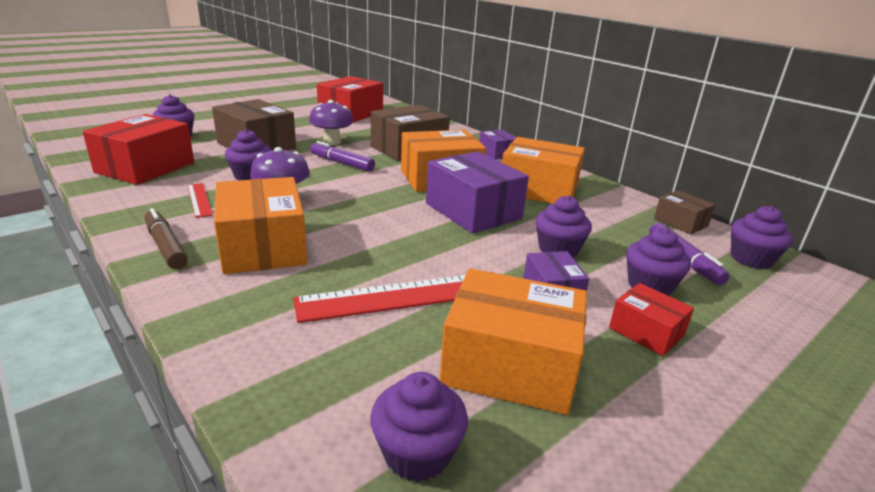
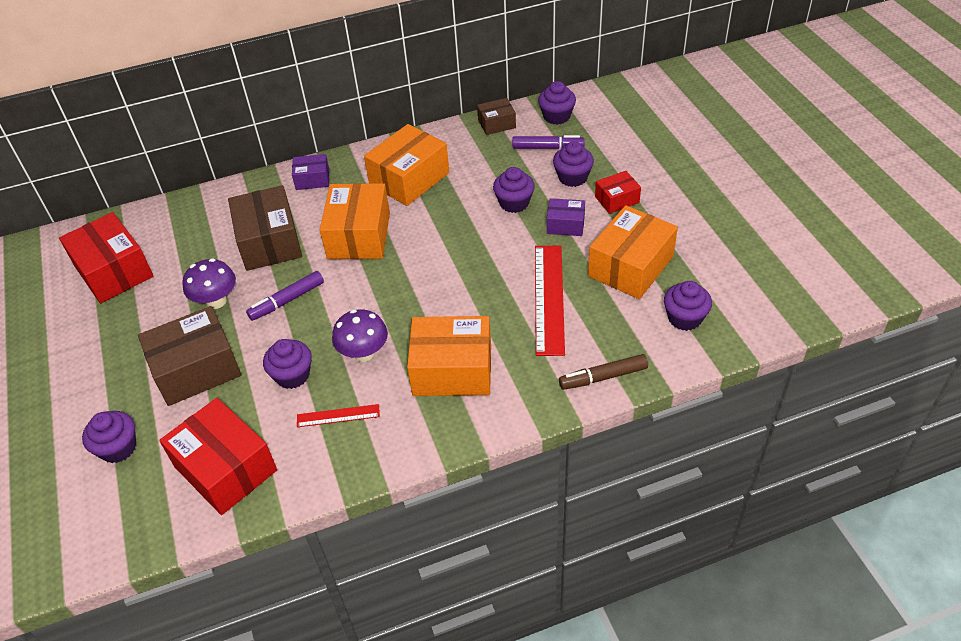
camera: 65 degrees left, 20 degrees up
brown marker [145,208,188,269] -> brown marker moved to [559,354,648,390]
purple box [426,151,529,233] -> none

